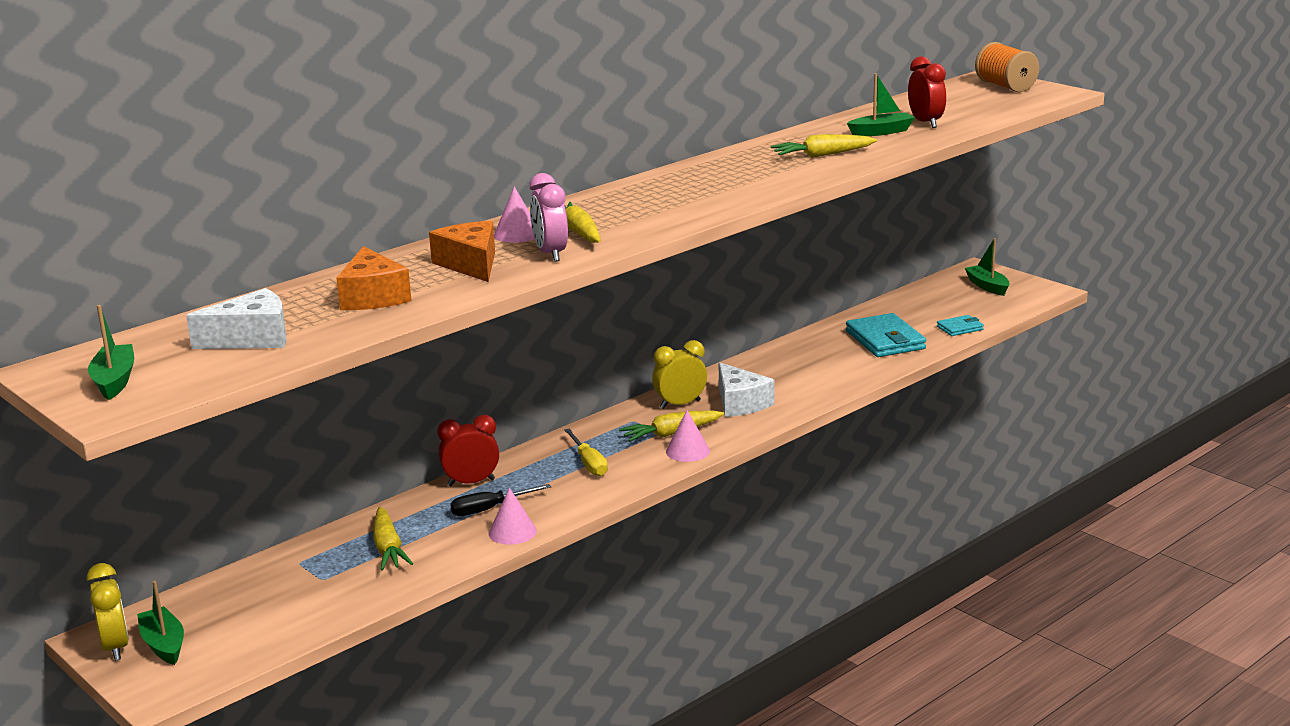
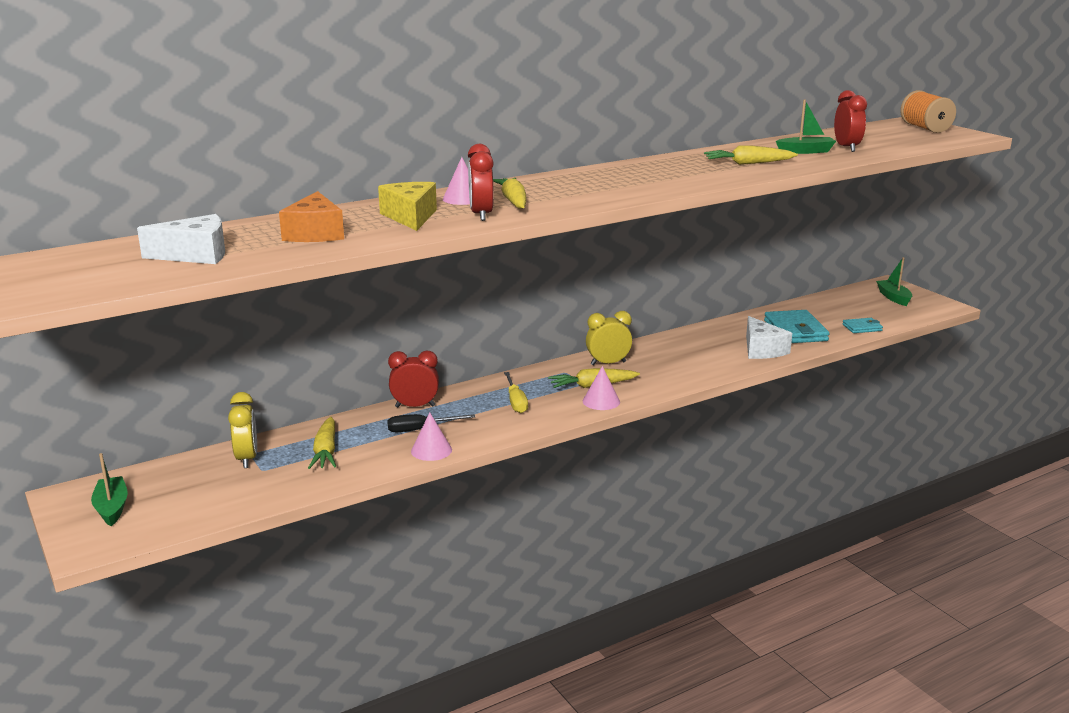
camera: 10 degrees right, 0 degrees up
yellow clock [87,563,129,661] -> yellow clock moved to [228,392,257,468]
green boat [88,305,134,400] -> none
orange cheese [429,221,495,282] -> yellow cheese [378,182,437,231]
pink clock [530,173,568,262] -> red clock [468,144,494,221]
white cheese [719,362,774,417] -> white cheese moved to [746,316,792,359]

